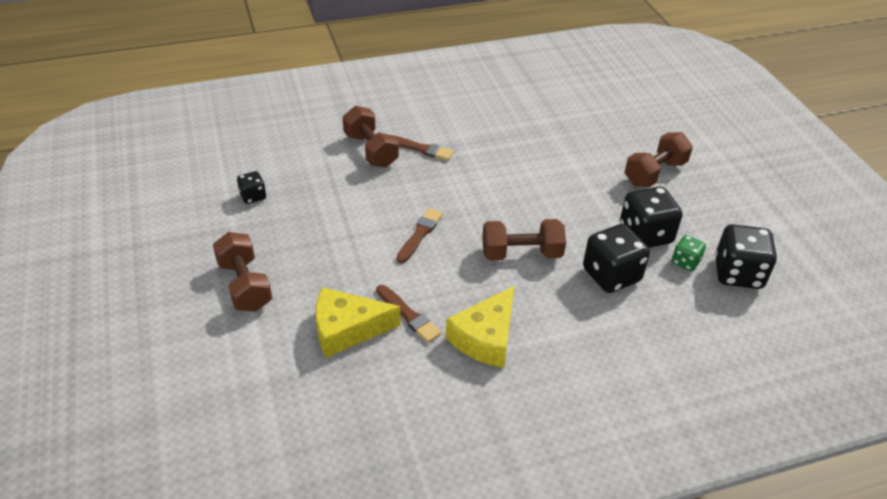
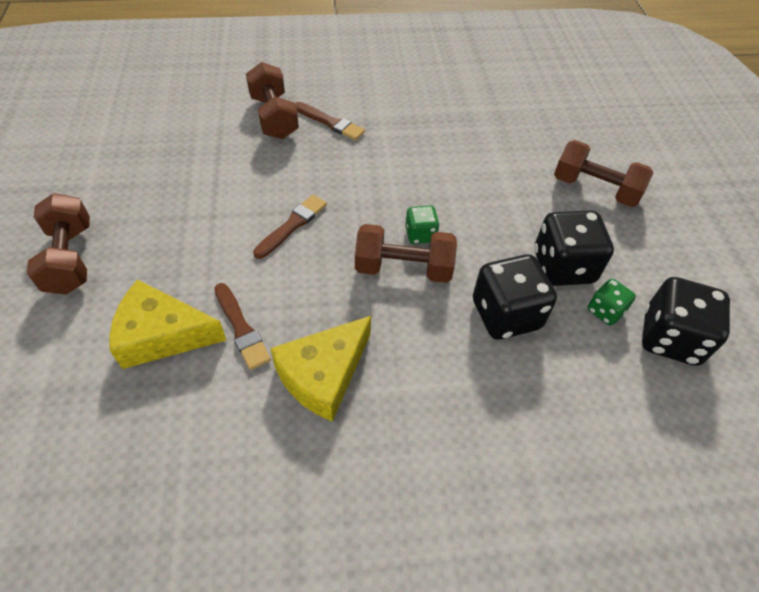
camera: 10 degrees right, 10 degrees up
black dice [237,171,266,204] -> none
brown dumbbell [625,132,693,187] -> brown dumbbell turned 60 degrees clockwise [554,140,653,207]
none -> green dice [405,205,440,244]

